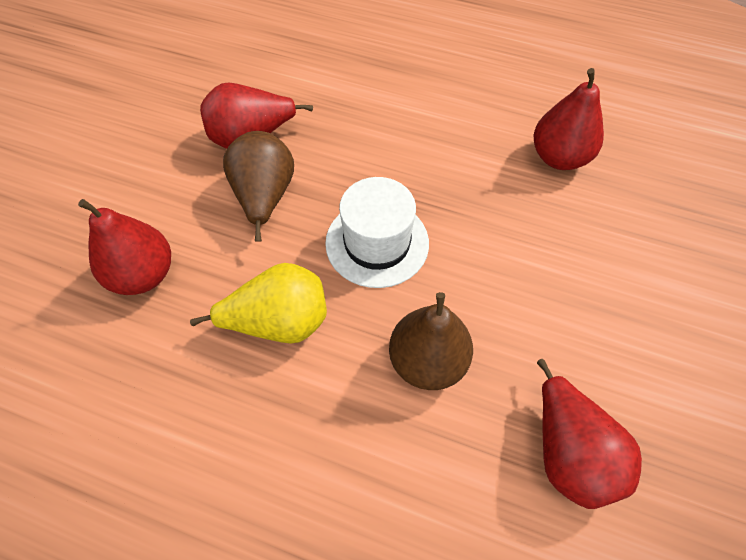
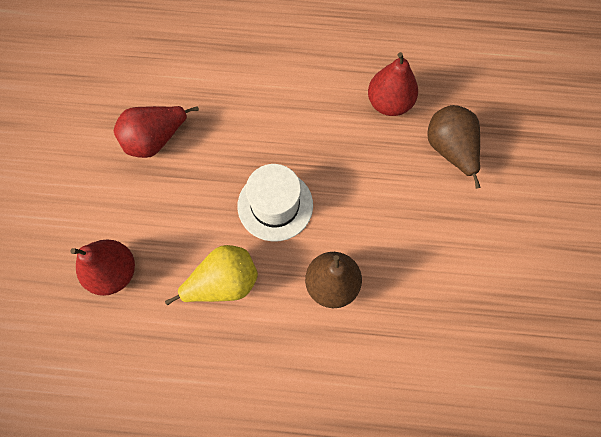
camera: 15 degrees left, 10 degrees up
brown pear [223,131,294,242] -> brown pear moved to [427,105,481,189]
red pear [537,359,642,509] -> none

